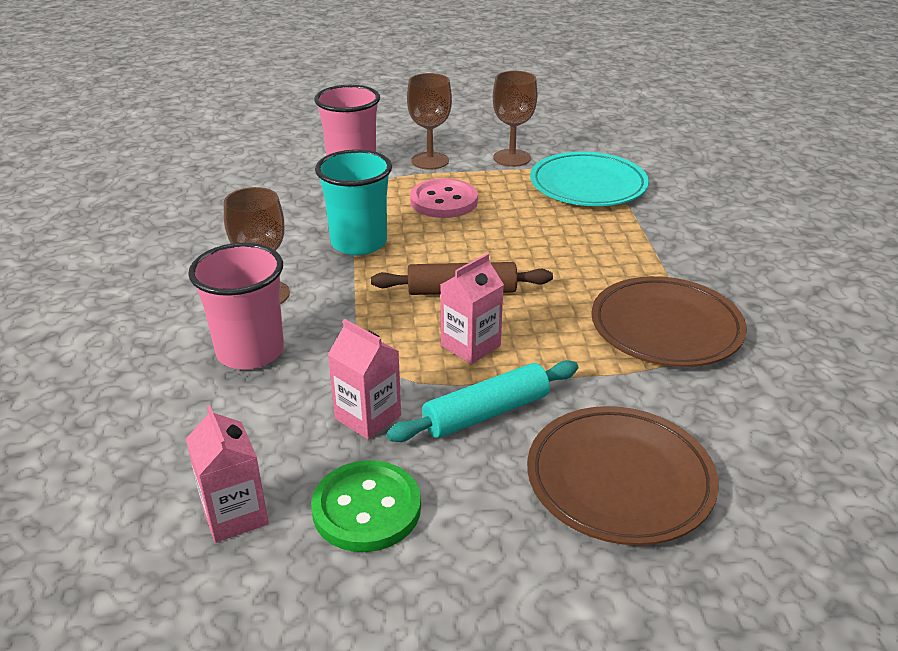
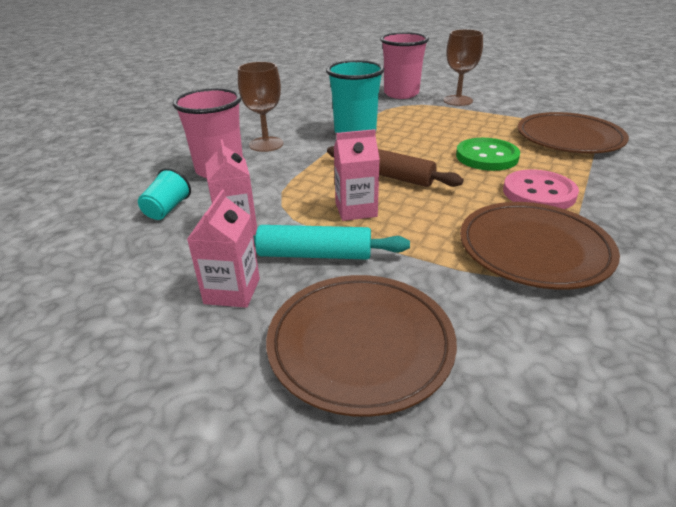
camera: 35 degrees right, 0 degrees up
pink carton [186,405,269,543] -> pink carton moved to [187,190,260,308]
green button [311,460,421,552] -> green button moved to [456,138,520,171]
pink button [410,178,478,218] -> pink button moved to [503,169,579,209]
brown goblet [493,71,538,167] -> none
turquoise plate [530,152,649,206] -> brown plate [518,112,629,153]
none -> turquoise cup [138,168,191,220]

